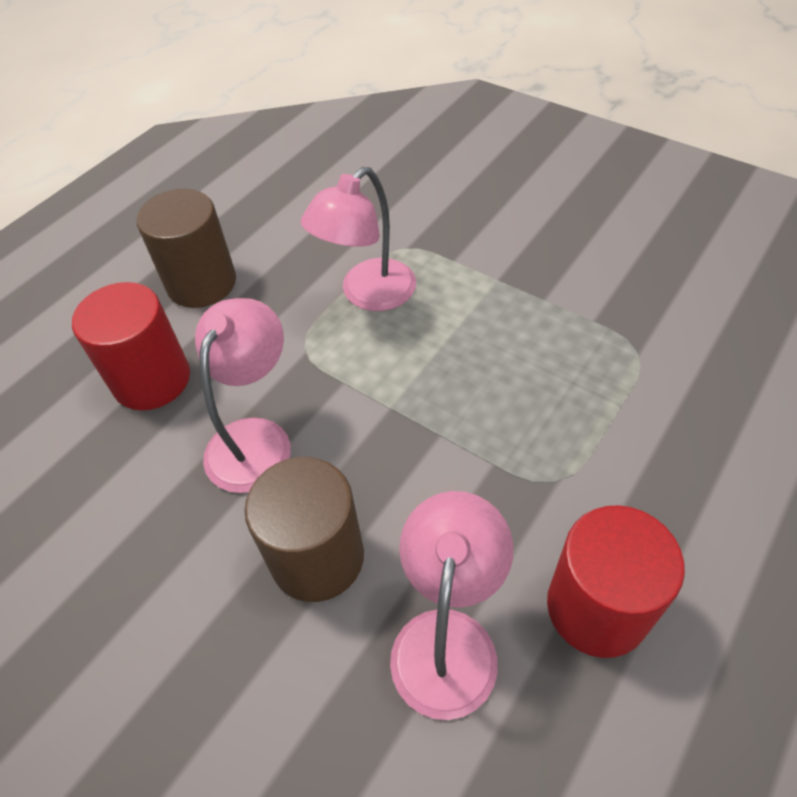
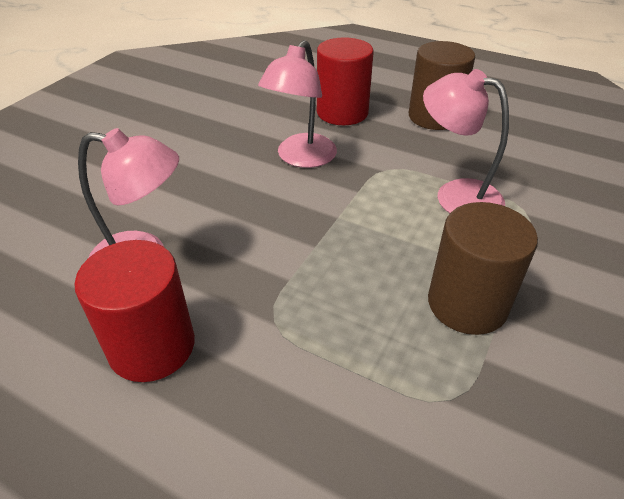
camera: 80 degrees right, 10 degrees down
pink lamp [195,298,291,493] -> pink lamp turned 105 degrees clockwise [258,40,337,168]
brown cylinder [244,457,364,602] -> brown cylinder moved to [428,202,538,335]

